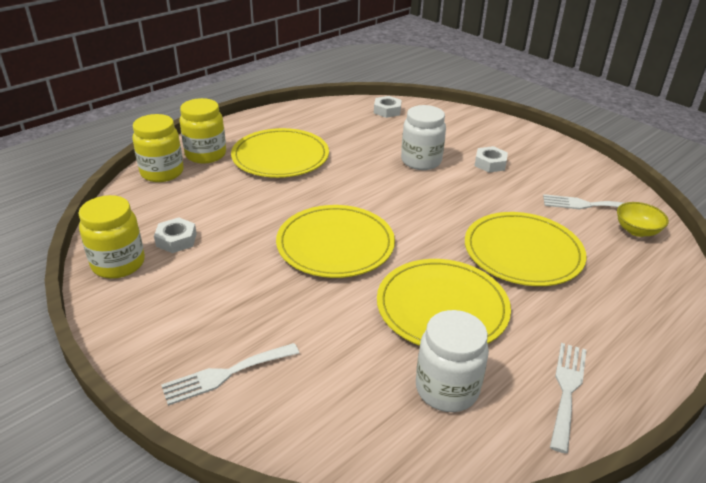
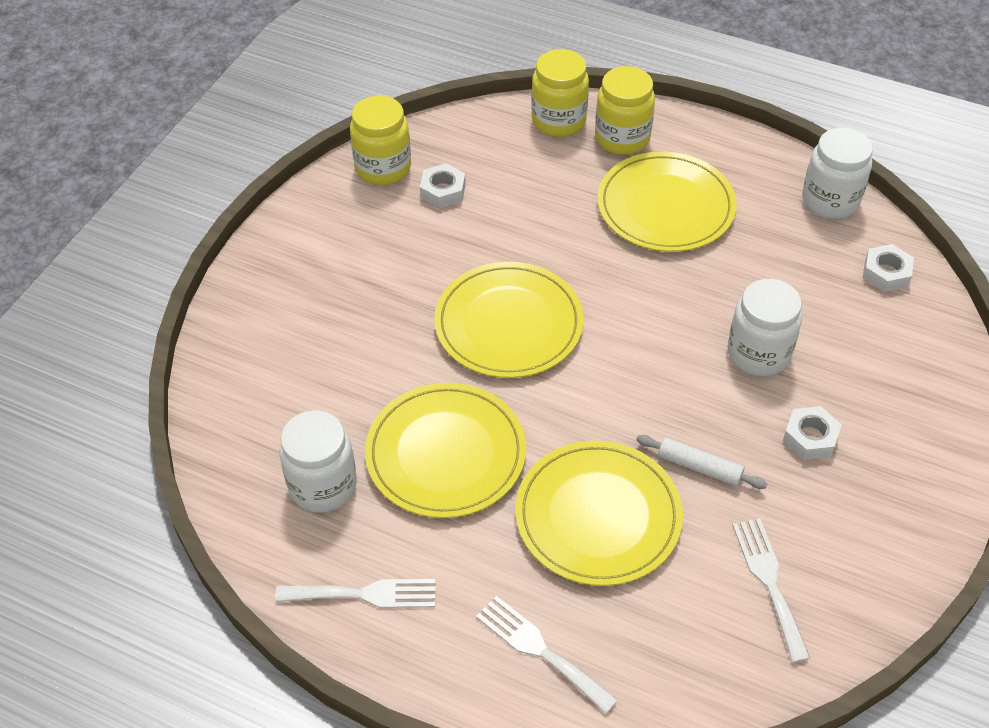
camera: 70 degrees right, 15 degrees up
white fork [161,343,299,406] -> white fork moved to [476,596,618,714]
yellow bowl [617,202,669,237] -> none
none -> white rolling pin [636,435,767,489]
none -> white jar [802,128,873,219]

